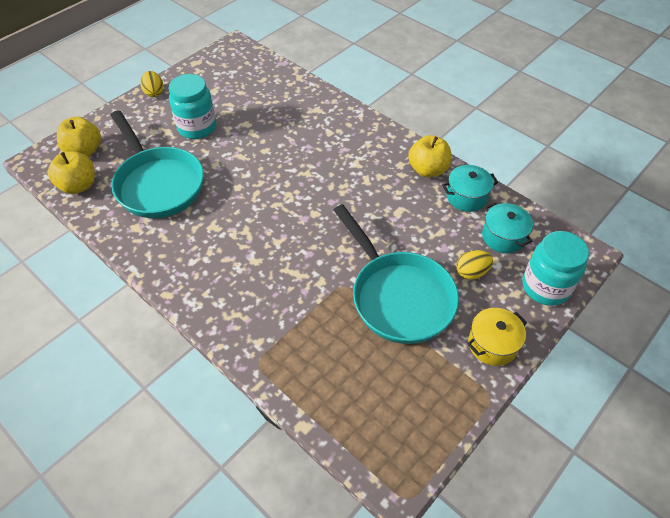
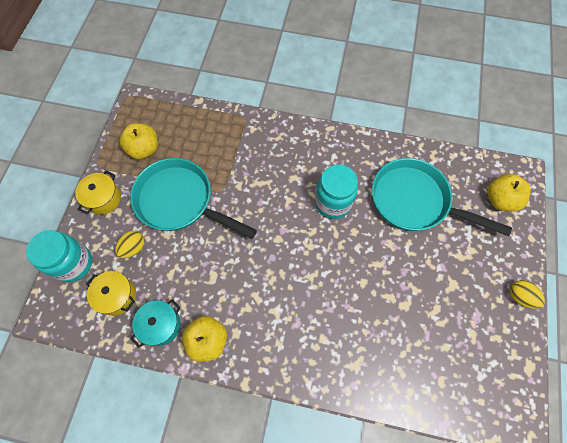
camera: 150 degrees right, 15 degrees up
yellow apple [48,151,95,194] -> yellow apple moved to [119,123,158,159]
turquoise jar [168,74,216,139] -> turquoise jar moved to [315,165,358,219]
turquoise pot [482,202,533,253] -> yellow pot [86,271,136,316]

